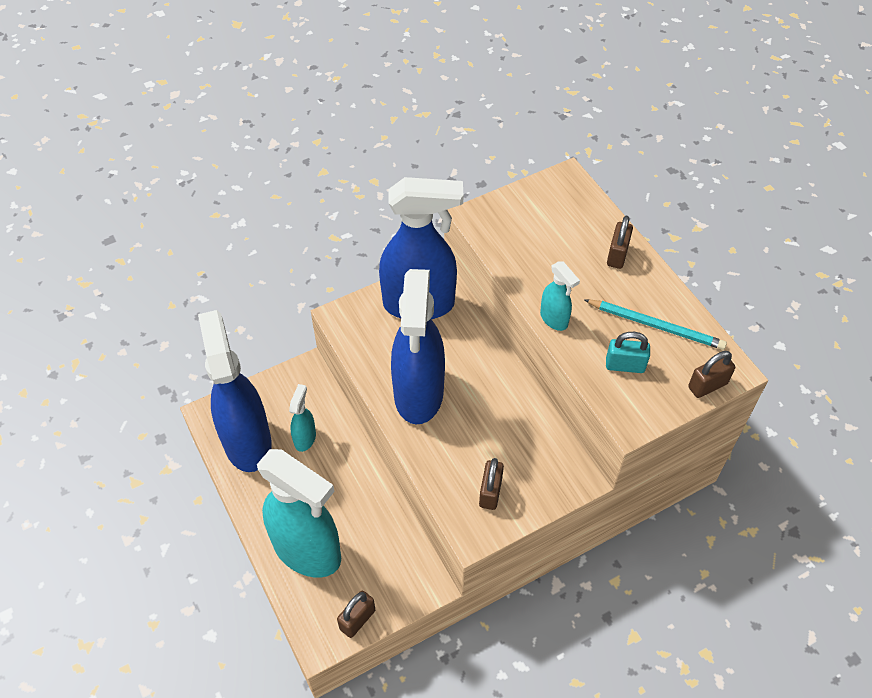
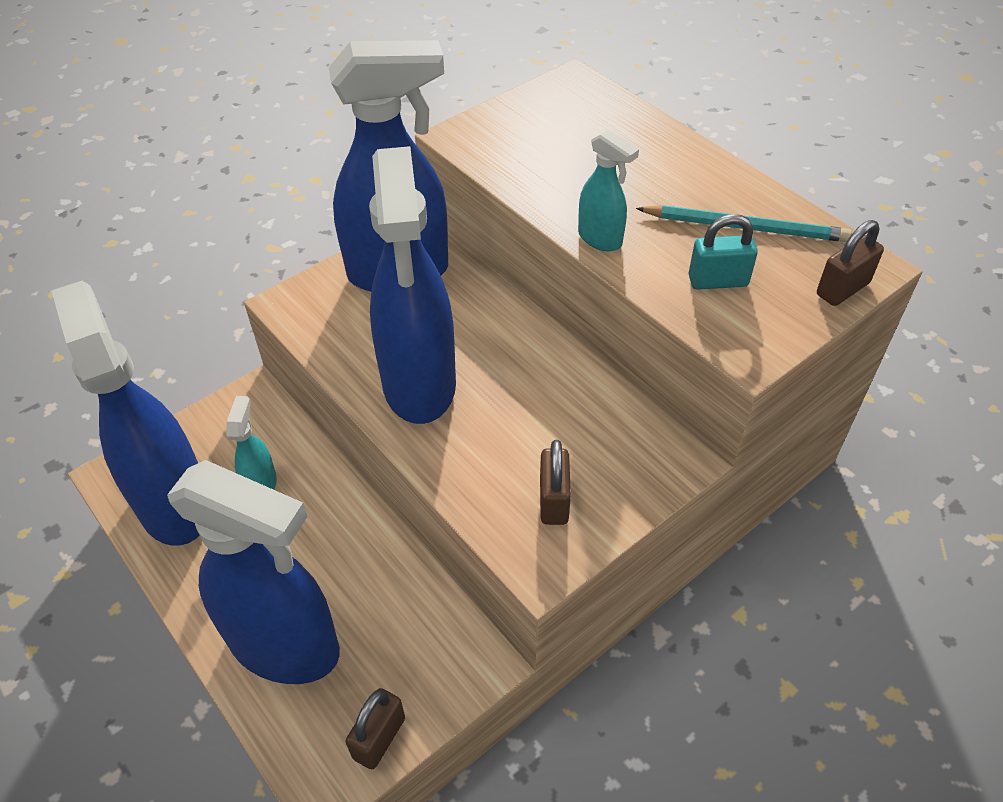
camera: 10 degrees left, 5 degrees down
turquoise spray bottle [257,449,341,578] -> blue spray bottle [167,460,340,684]
brown padlock [607,215,633,269] -> none

